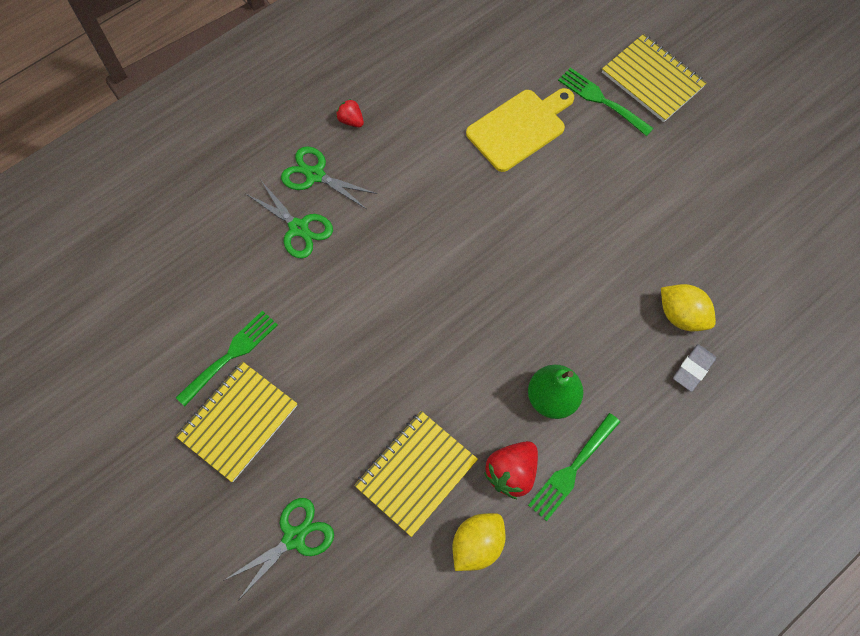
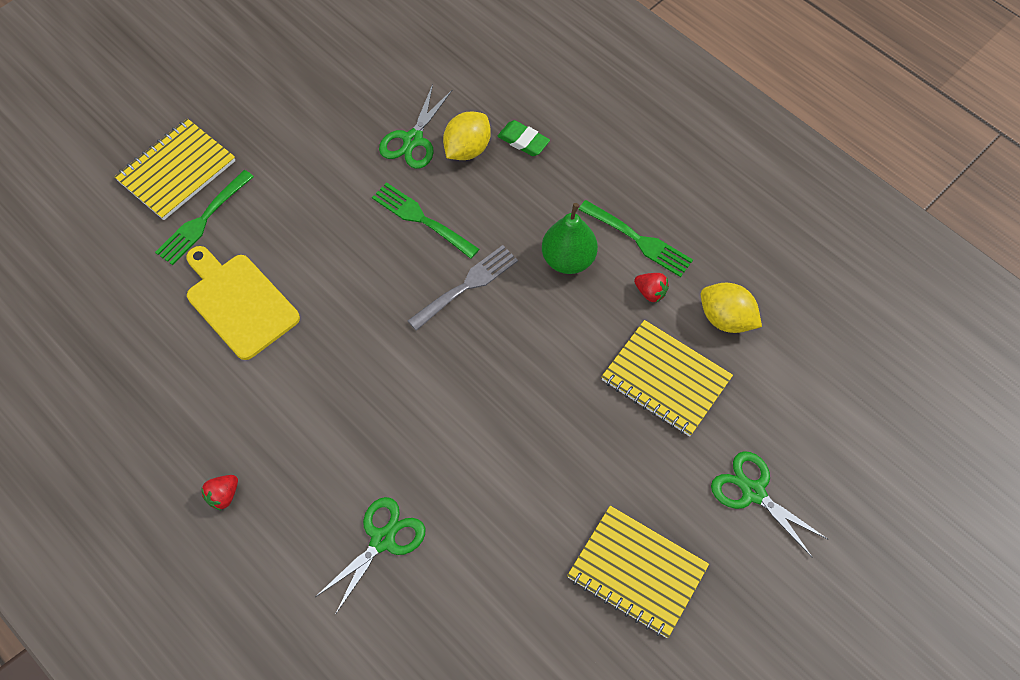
camera: 95 degrees left, 5 degrees down
green fork [175,311,278,406] -> green fork moved to [372,182,479,259]
green scissors [281,146,377,209] -> green scissors moved to [379,84,452,169]
red strawberry [484,441,538,499] -> red strawberry [634,273,669,303], size x0.58
grey eraser [673,344,716,392] -> green eraser [497,120,550,156]
none -> grey fork [408,245,518,331]

